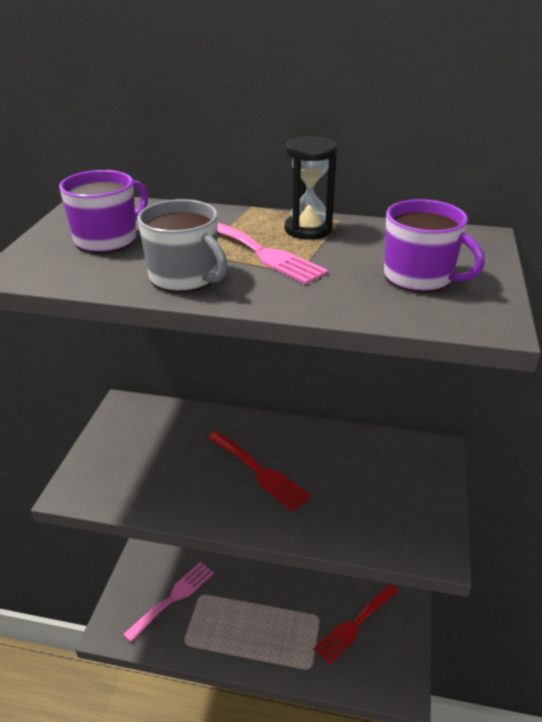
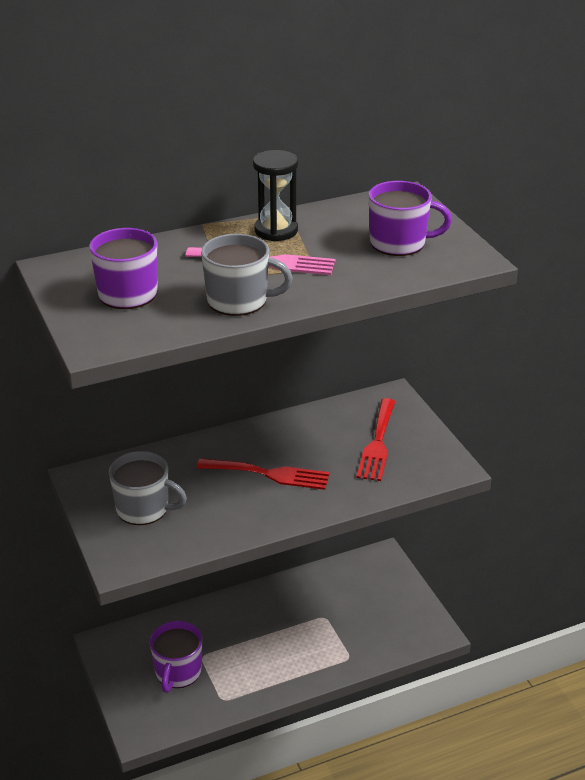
camera: 35 degrees left, 0 degrees up
pink fork [123,562,214,642] -> purple mug [150,621,202,693]
red fork [313,584,398,664] -> red fork moved to [357,398,395,481]
none -> grey mug [109,451,187,525]

